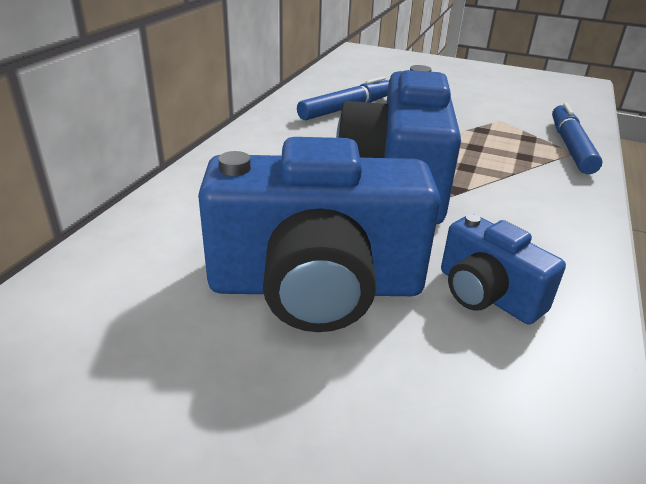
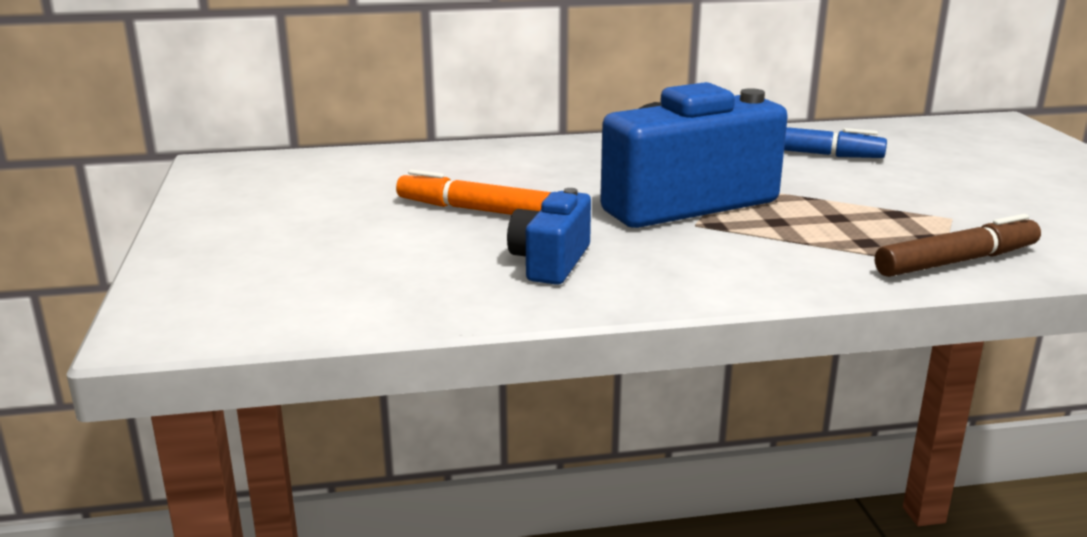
camera: 60 degrees right, 10 degrees down
blue camera [198,137,440,332] -> orange marker [396,170,551,215]
blue marker [552,102,602,174] -> brown marker [875,214,1041,277]

